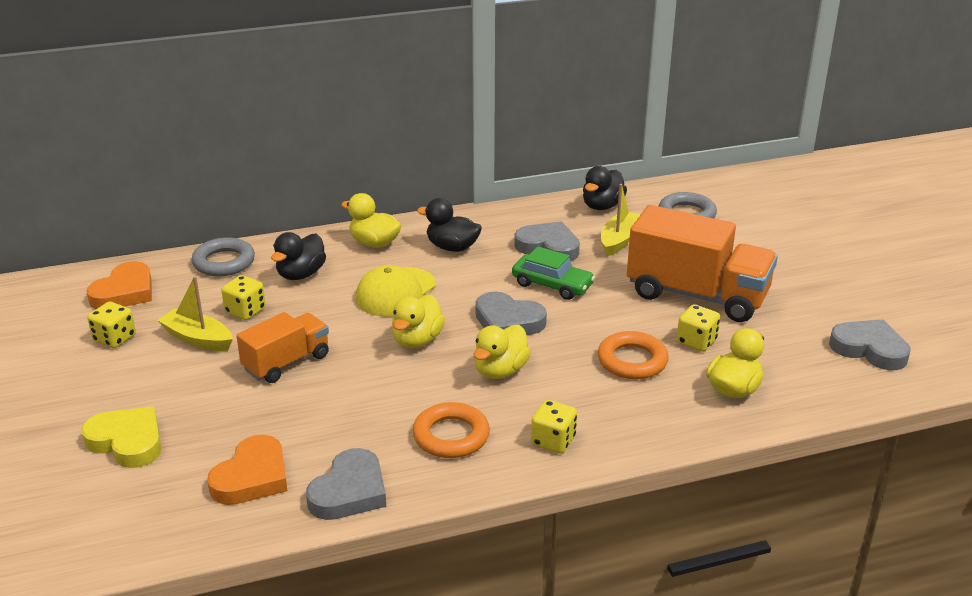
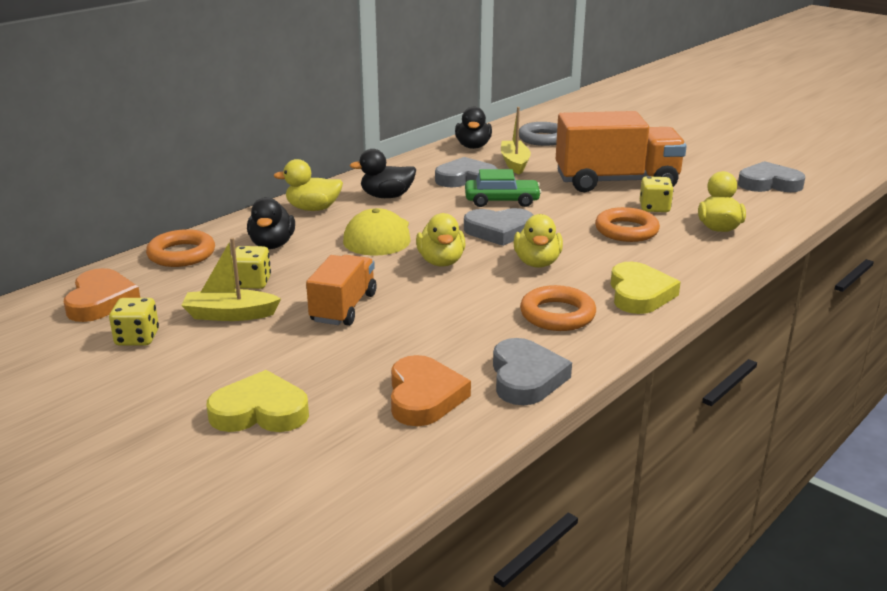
camera: 30 degrees left, 5 degrees down
grey ring [192,237,255,277] -> orange ring [146,229,215,267]
yellow dice [531,400,577,453] -> yellow heart [611,262,681,314]

